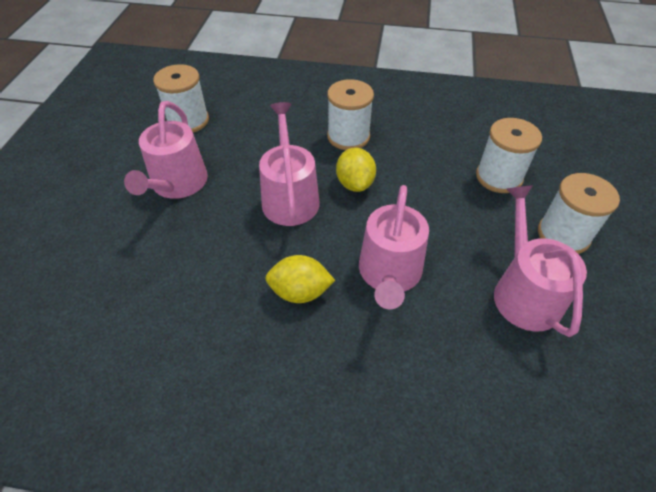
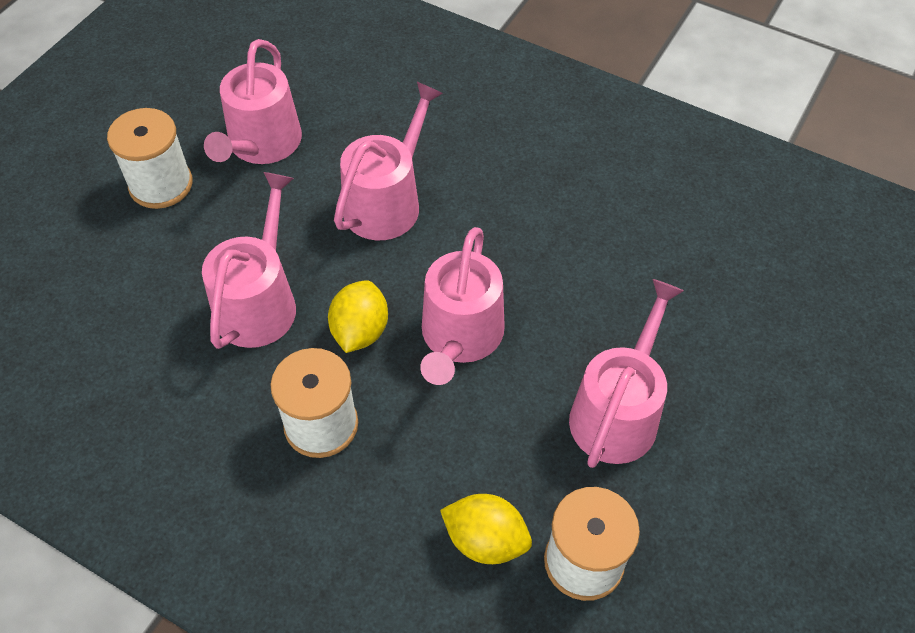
camera: 160 degrees left, 5 degrees up
yellow lemon [265,255,335,303] -> yellow lemon moved to [440,494,532,564]
white spool [476,118,542,193] -> none
none -> pink watering can [202,172,296,349]

